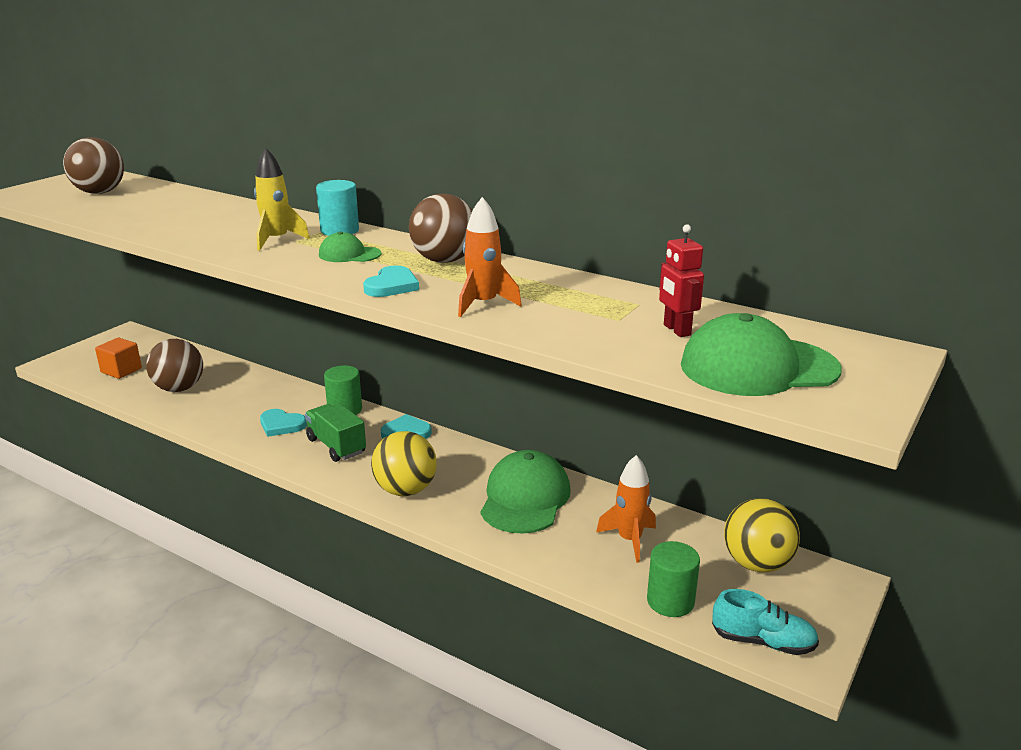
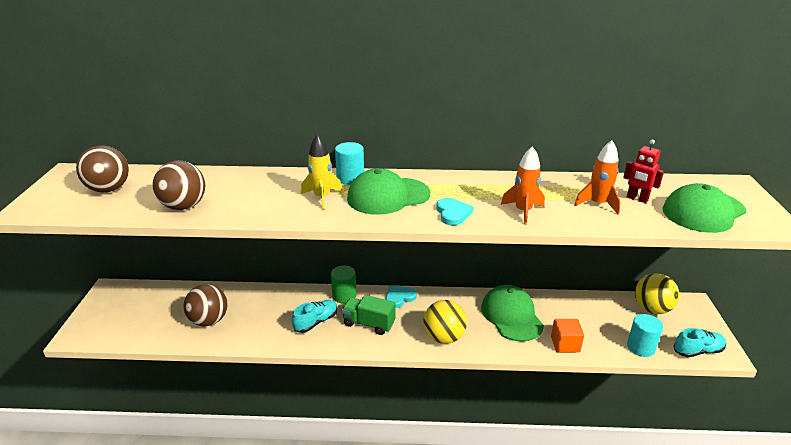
camera: 30 degrees left, 5 degrees up
orange cube [95,338,142,379] -> orange cube moved to [551,319,584,353]
turquoise heart [260,409,307,437] -> turquoise shoe [292,300,338,333]
green cap [319,231,381,262] -> green cap [347,168,430,215], size x1.90
brown ball [409,193,472,263] -> brown ball moved to [153,161,205,210]
orange rocket [596,455,656,563] -> orange rocket moved to [574,140,621,215]
green cylinder [647,541,700,617] -> turquoise cylinder [627,314,663,357]

